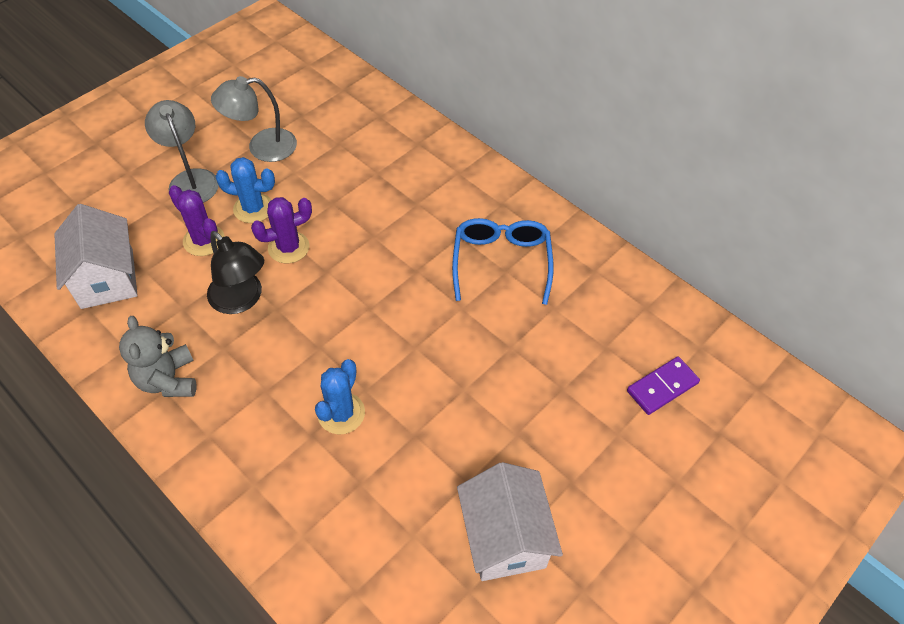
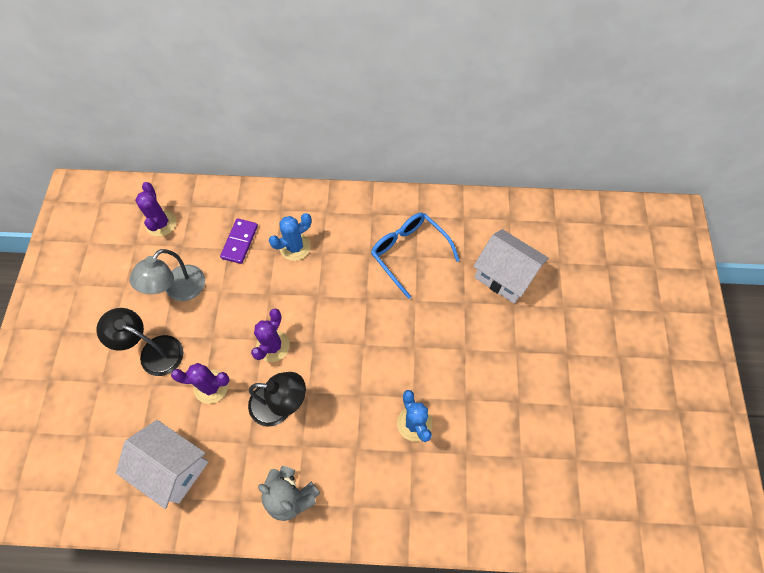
camera: 40 degrees left, 10 degrees up
grey lamp [145,100,219,203] -> black lamp [97,308,183,376]
blue cactus [215,157,275,223] -> blue cactus moved to [269,213,312,261]
white house [457,462,563,581] -> white house moved to [473,229,549,303]
purple domino [627,357,700,415] -> purple domino moved to [220,218,258,264]
none -> purple cactus [135,182,176,237]

